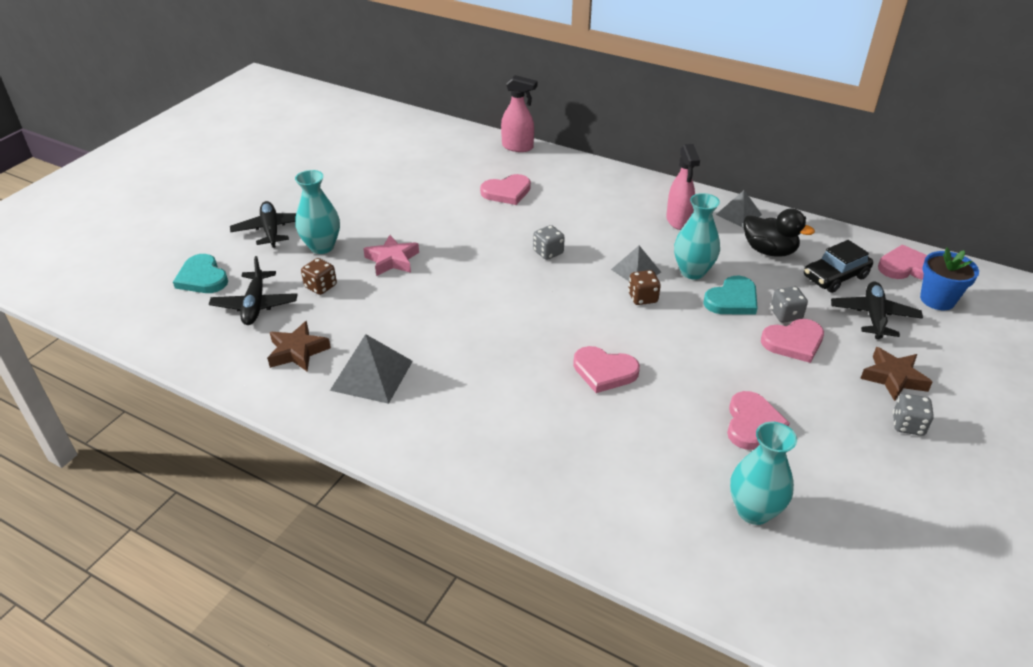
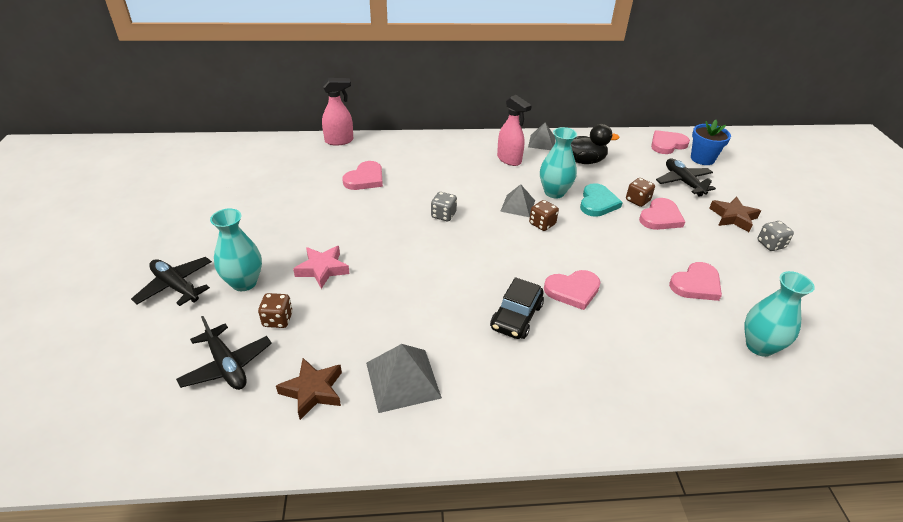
camera: 35 degrees left, 0 degrees up
turquoise heart [173,254,228,293] -> none
pink heart [727,391,790,450] -> pink heart turned 75 degrees clockwise [669,262,722,301]
grey dice [771,286,808,322] -> brown dice [626,178,655,207]
black car [804,240,873,293] -> black car moved to [490,277,544,339]

